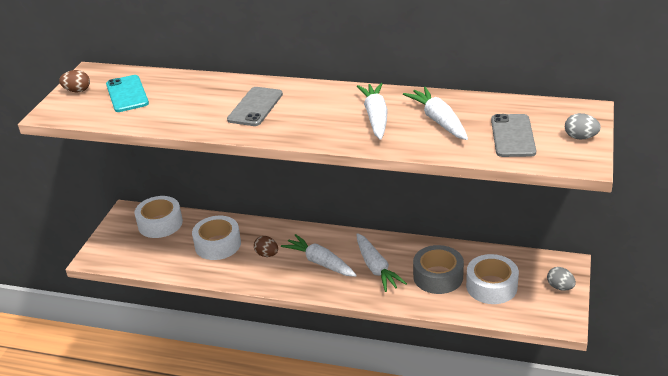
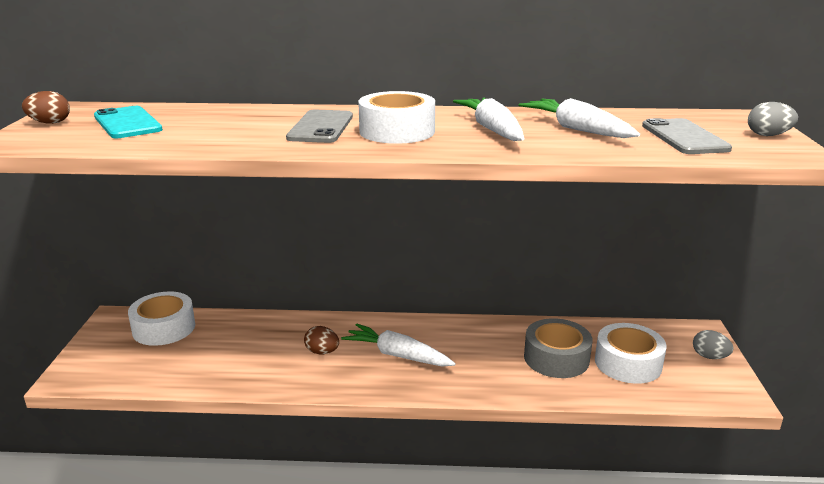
camera: 15 degrees left, 10 degrees down
white tape [192,216,241,260] -> white tape moved to [358,91,435,144]
white carrot [356,233,407,292] -> none

